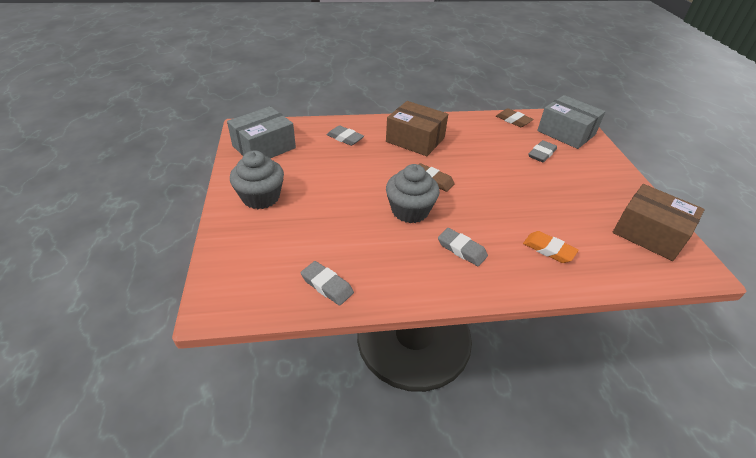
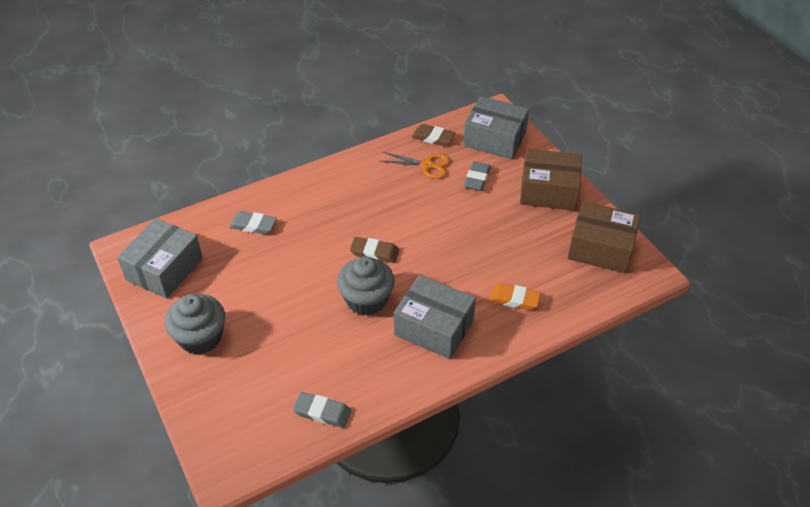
camera: 20 degrees left, 5 degrees up
brown box [386,101,448,156] -> brown box moved to [520,149,582,211]
grey eraser [438,228,488,266] -> grey box [394,275,476,359]
none -> orange scissors [381,152,450,179]

